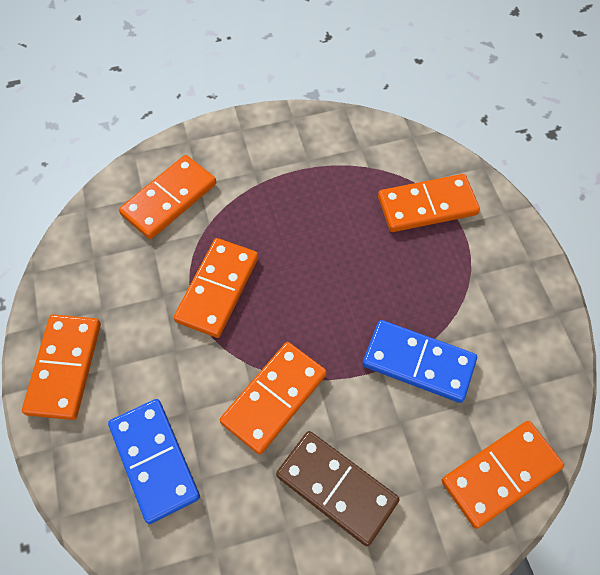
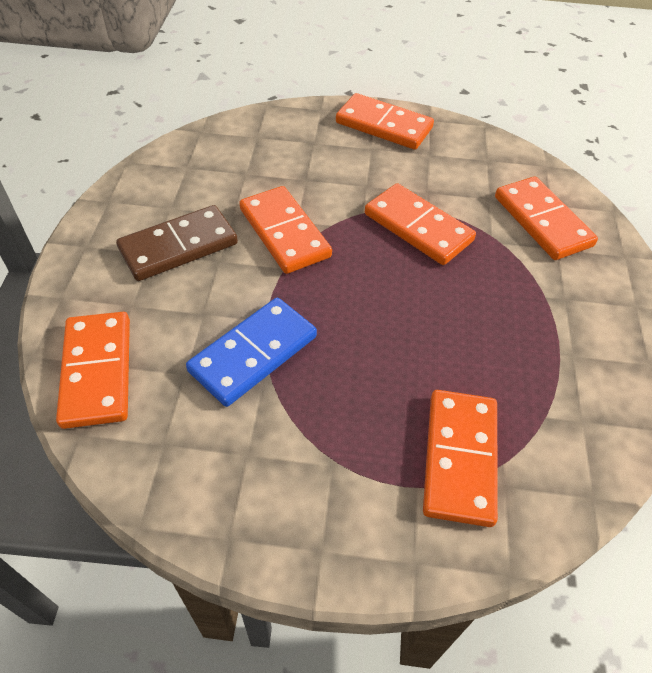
camera: 110 degrees right, 10 degrees down
blue domino [108,399,200,524] -> none

